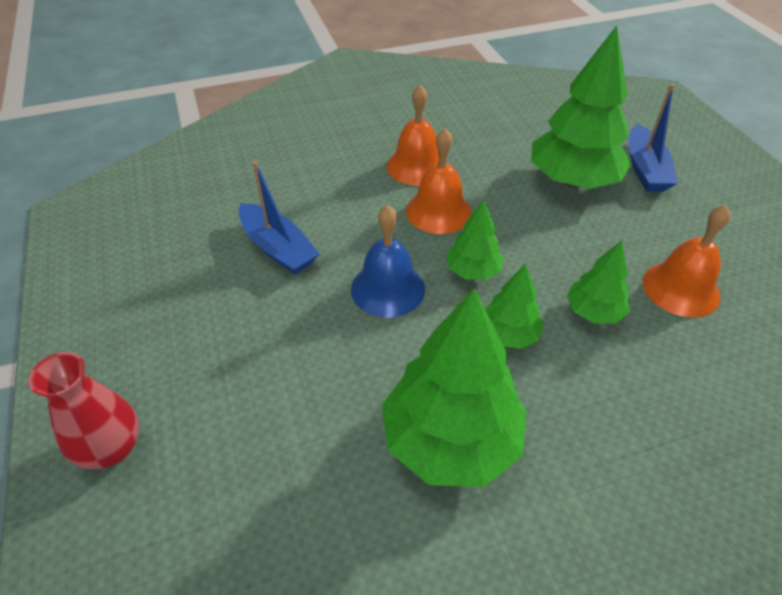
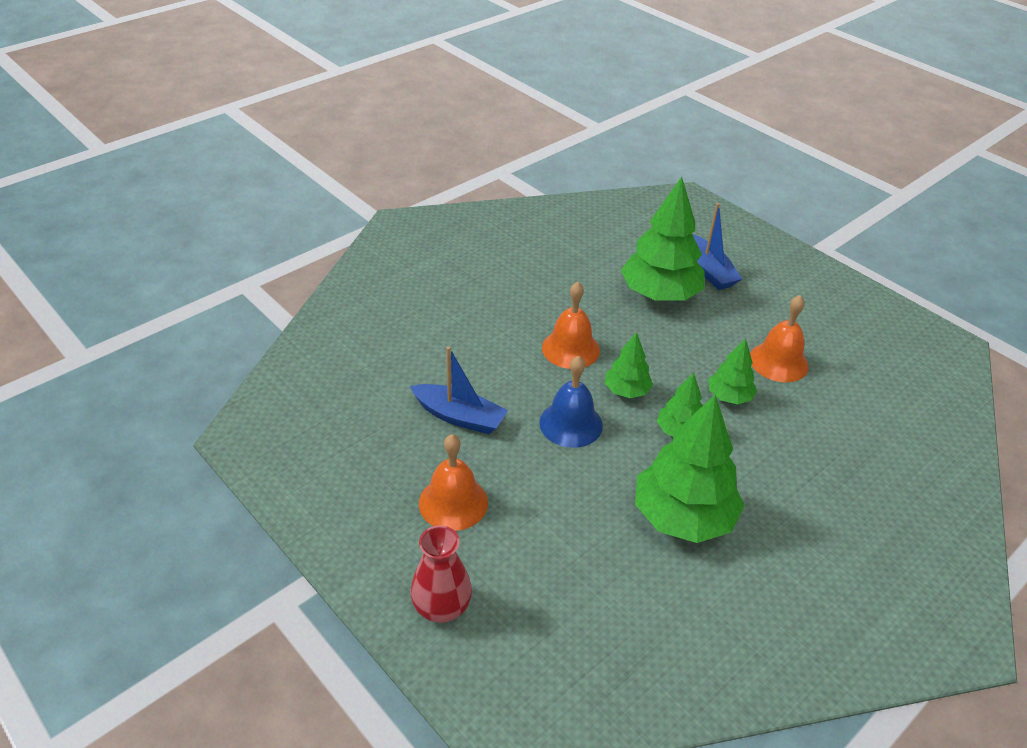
camera: 25 degrees left, 5 degrees down
orange bell [387,85,439,186] -> orange bell moved to [419,434,488,531]

